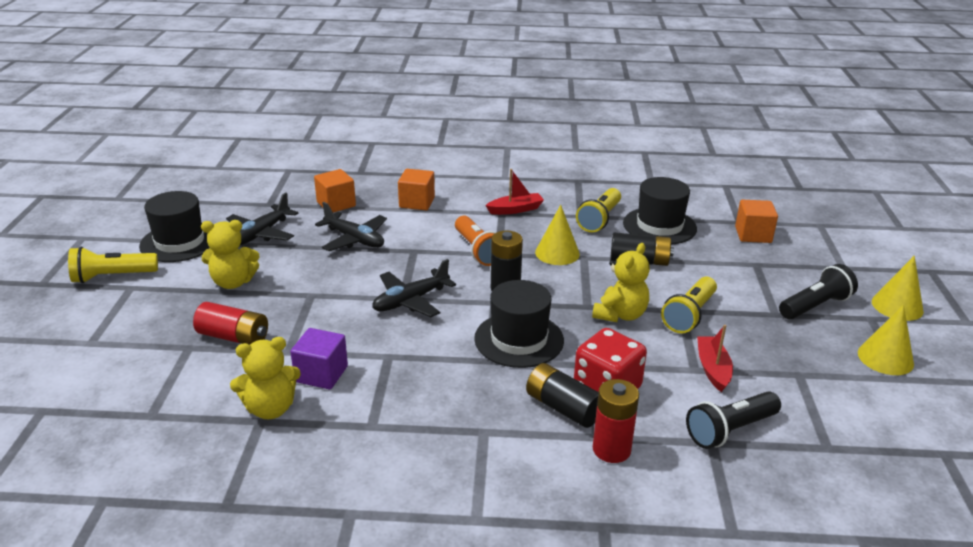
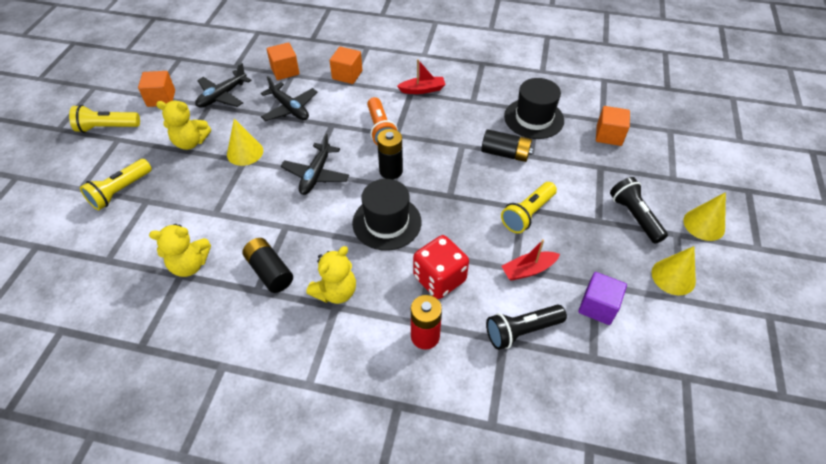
camera: 10 degrees right, 20 degrees up
black hat [139,191,210,262] -> orange cube [138,71,175,107]
red battery [193,302,268,345] -> none
purple cube [290,328,348,390] -> purple cube moved to [578,272,627,325]
black plane [372,259,456,317] -> black plane turned 45 degrees counterclockwise [281,133,349,195]
black battery [526,363,598,428] -> black battery moved to [242,238,293,293]
yellow cone [535,205,580,265] -> yellow cone moved to [227,119,263,166]
yellow flashlight [576,188,621,233] -> yellow flashlight moved to [80,159,152,210]
yellow teddy bear [592,243,650,322] -> yellow teddy bear moved to [306,246,356,304]
red boat [697,325,733,392] -> red boat turned 120 degrees counterclockwise [501,239,560,281]
black flashlight [779,264,858,319] -> black flashlight turned 90 degrees counterclockwise [610,177,668,244]

